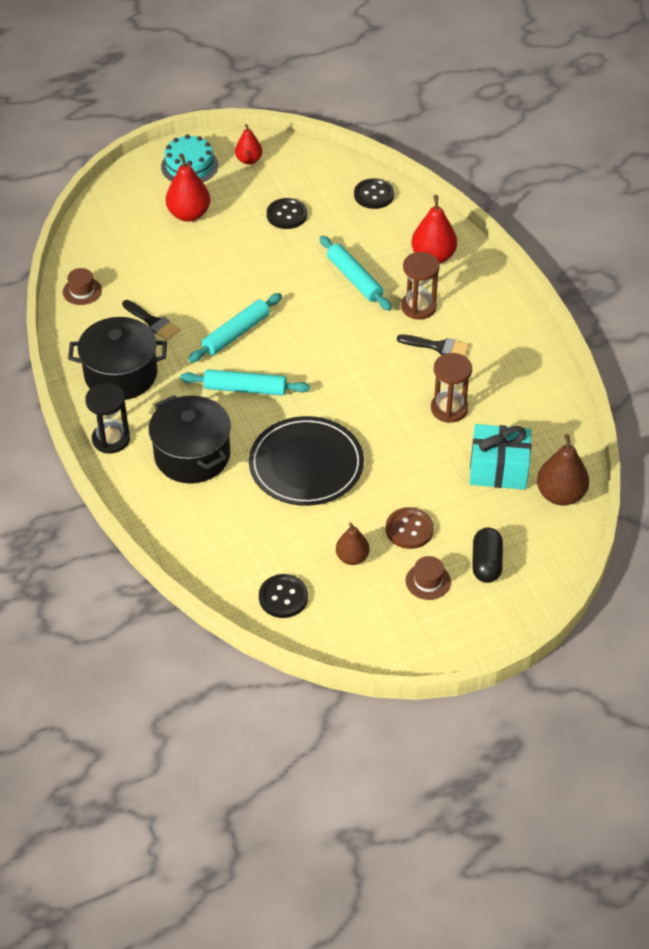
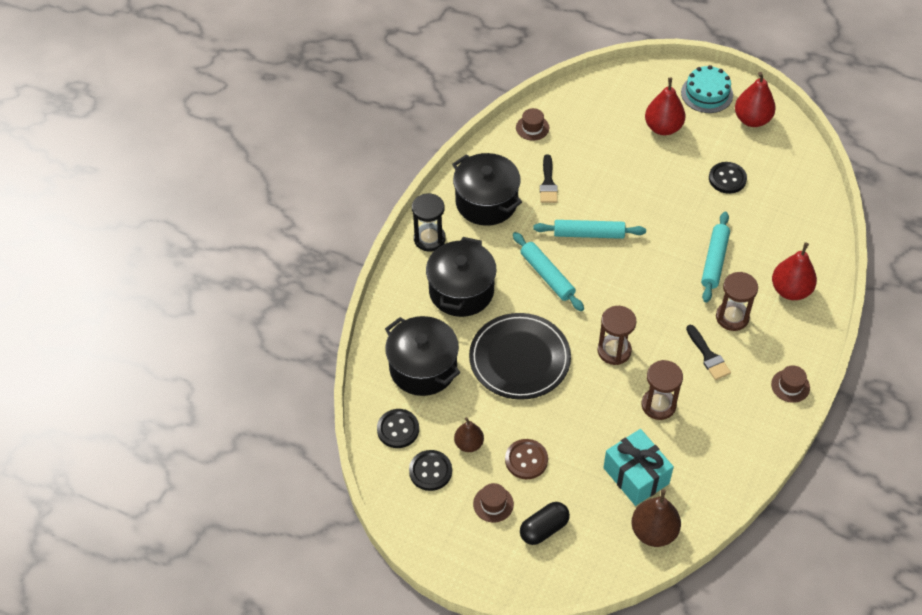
camera: 50 degrees right, 5 degrees up
red pear [235,124,262,165] -> red pear [735,72,776,127], size x1.57
black button [354,178,394,209] -> black button moved to [409,450,452,491]
none -> black pot [385,316,461,396]
none -> brown hourglass [597,306,637,365]
none -> brown hat [771,365,810,403]

